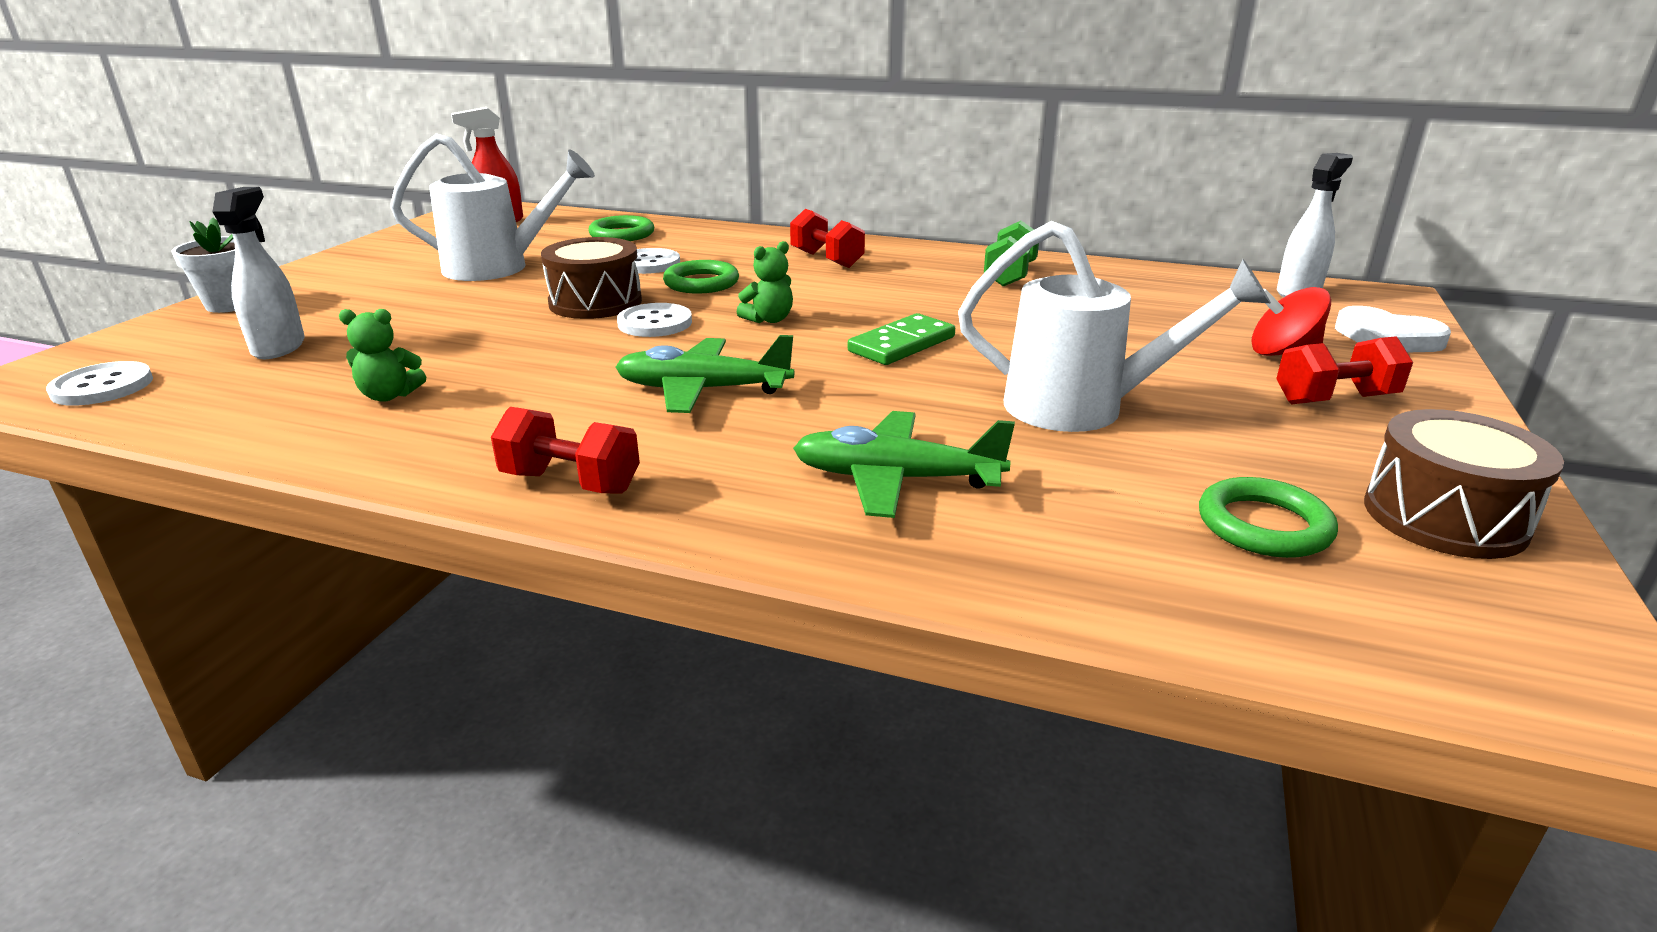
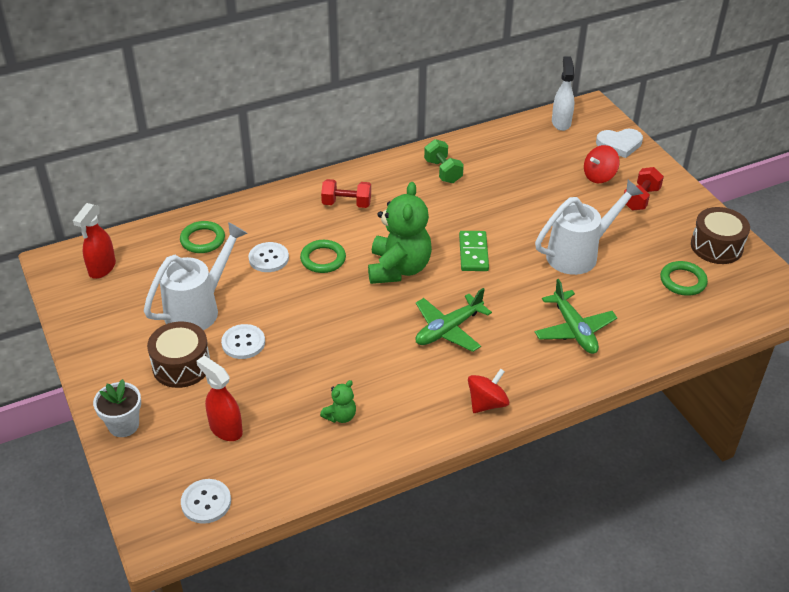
camera: 45 degrees left, 15 degrees up
white spray bottle [212,187,305,359] -> red spray bottle [196,356,243,441]
red dumbbell [491,407,640,494] -> red spinning top [468,369,509,413]
brown drum [541,237,642,319] -> brown drum moved to [147,321,210,388]
white button [617,303,692,337] -> white button moved to [221,324,265,359]
green teddy bear [737,241,793,323] -> green teddy bear [368,182,432,284], size x2.21
green plane [793,411,1015,518] -> green plane turned 75 degrees counterclockwise [535,279,617,354]

